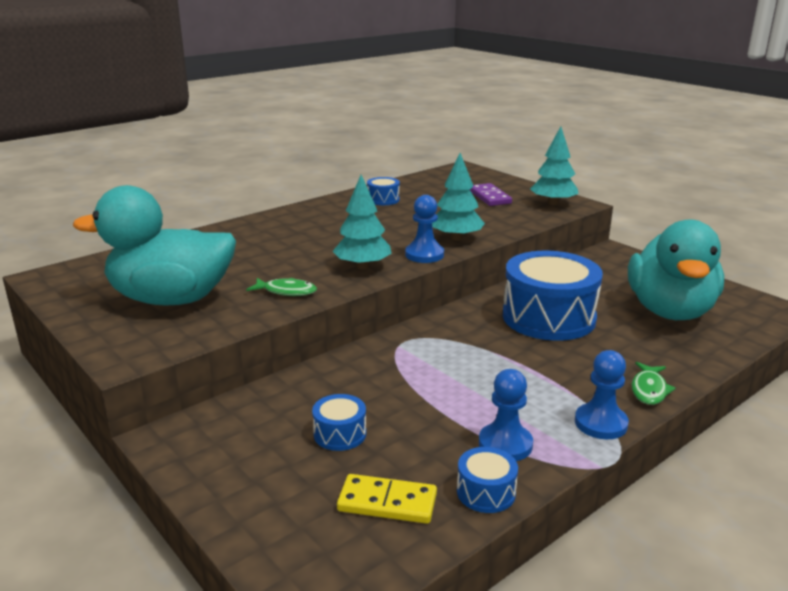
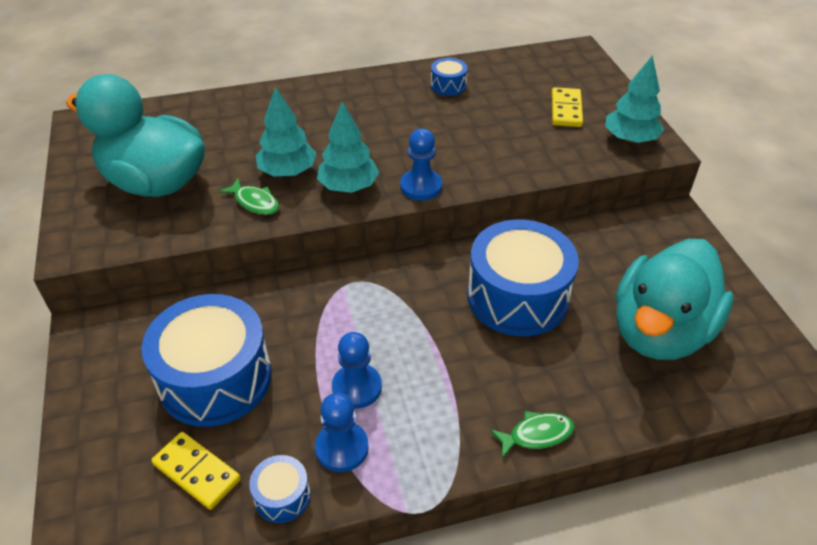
camera: 25 degrees right, 20 degrees up
blue drum [312,394,366,451] -> blue drum [141,294,272,427], size x2.27
turquoise tree [432,153,485,241] -> turquoise tree moved to [256,87,316,177]
purple domino [470,183,512,206] -> yellow domino [552,87,583,127]
blue pawn [575,350,629,439] -> blue pawn moved to [332,332,382,409]
green fish [632,362,676,405] -> green fish turned 150 degrees counterclockwise [490,411,575,458]

